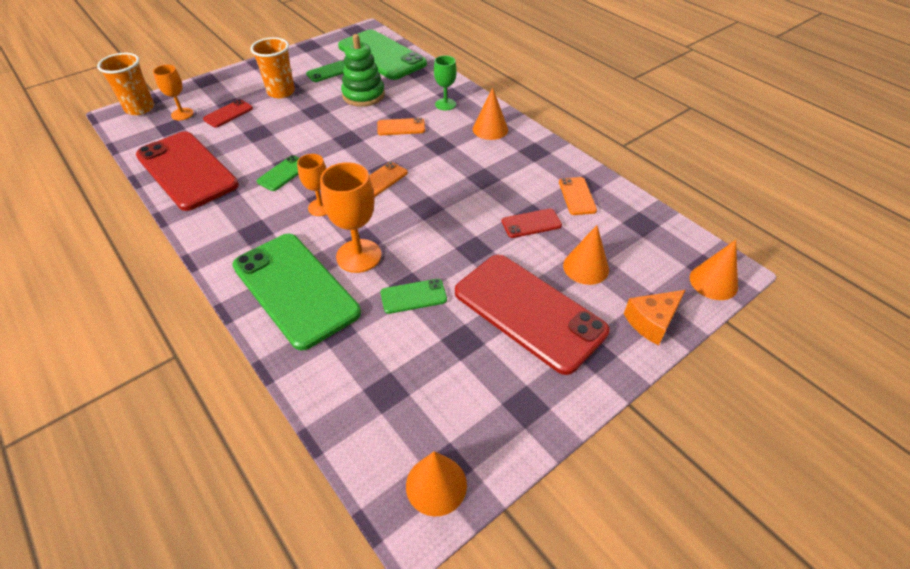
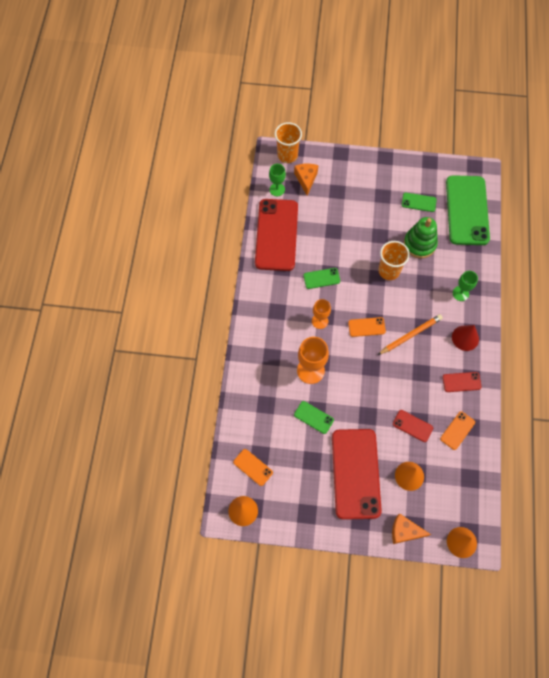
camera: 45 degrees right, 20 degrees up
orange goblet [153,65,194,120] -> orange cheese [294,163,318,196]
red phone [203,99,253,128] -> red phone moved to [442,372,482,392]
green phone [232,234,361,350] -> none
orange cup [250,37,295,98] -> orange cup moved to [379,241,410,280]
orange phone [377,118,425,135] -> orange phone moved to [233,449,273,486]
orange cone [473,88,508,140] -> red cone [452,325,479,351]
none -> green goblet [269,164,286,196]
none -> orange pencil [378,314,443,355]

